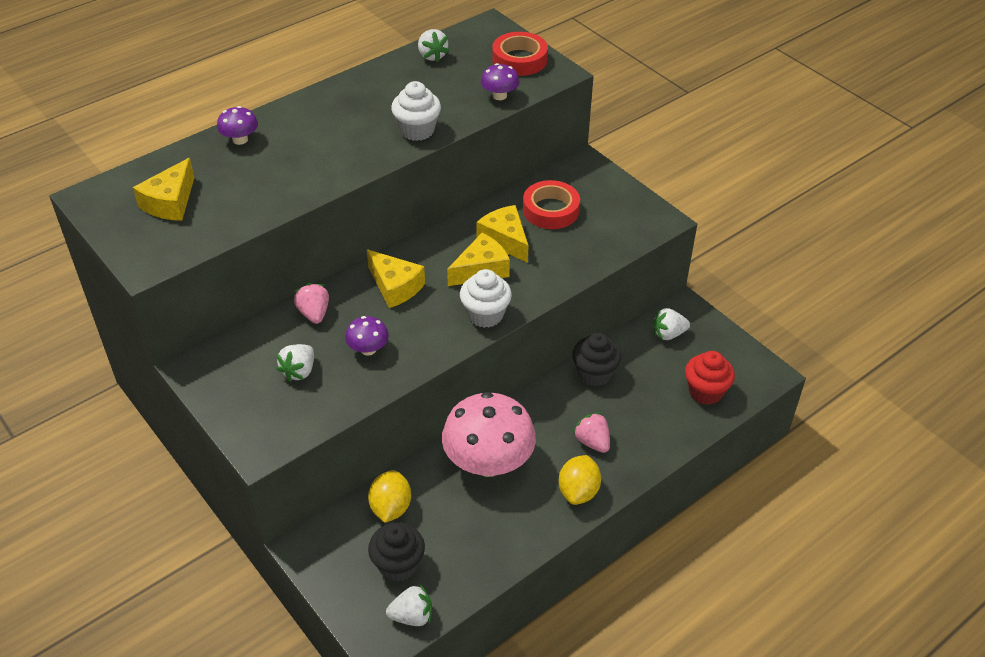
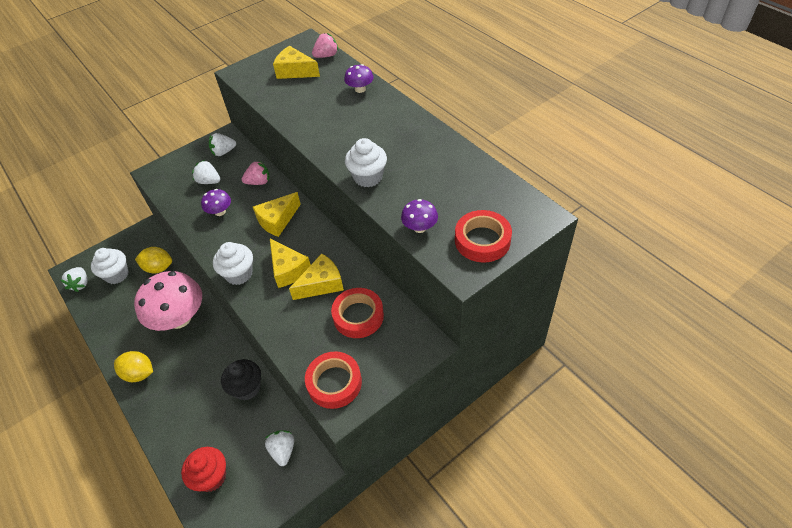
camera: 95 degrees right, 5 degrees up
black cupcake [368,523,425,582] -> white cupcake [91,248,129,284]
white strawberry [418,29,449,62] -> white strawberry moved to [209,133,236,156]
pink strawberry [573,413,610,453] -> pink strawberry moved to [312,33,339,58]
none -> red tape [305,351,362,409]

